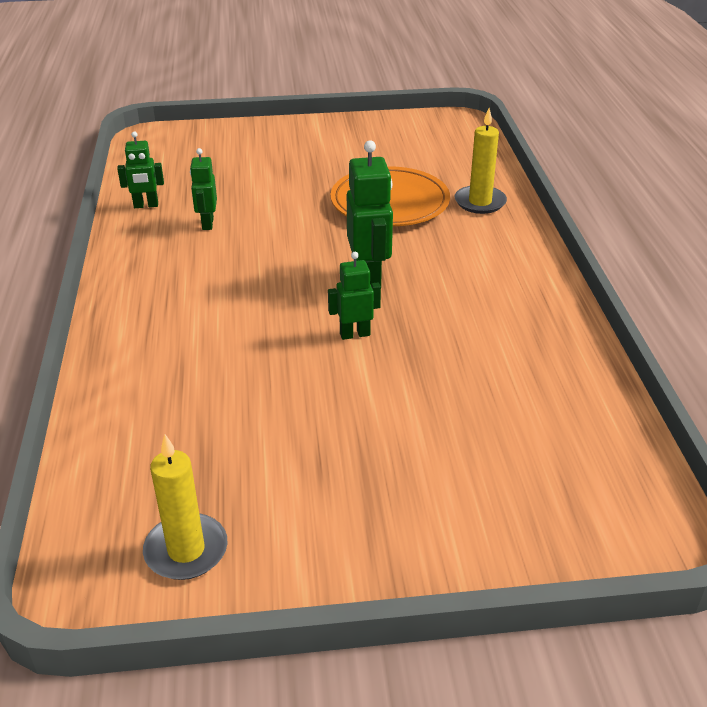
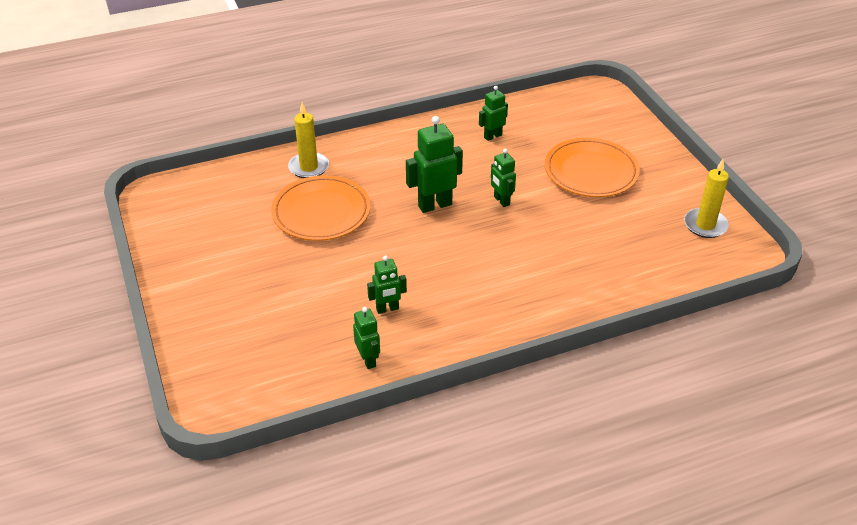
camera: 105 degrees left, 5 degrees up
none -> green robot [479,86,508,141]
none -> orange plate [545,138,640,197]

